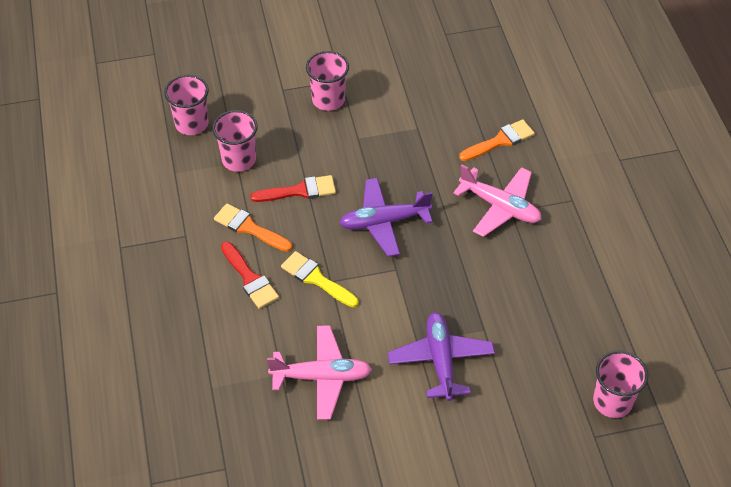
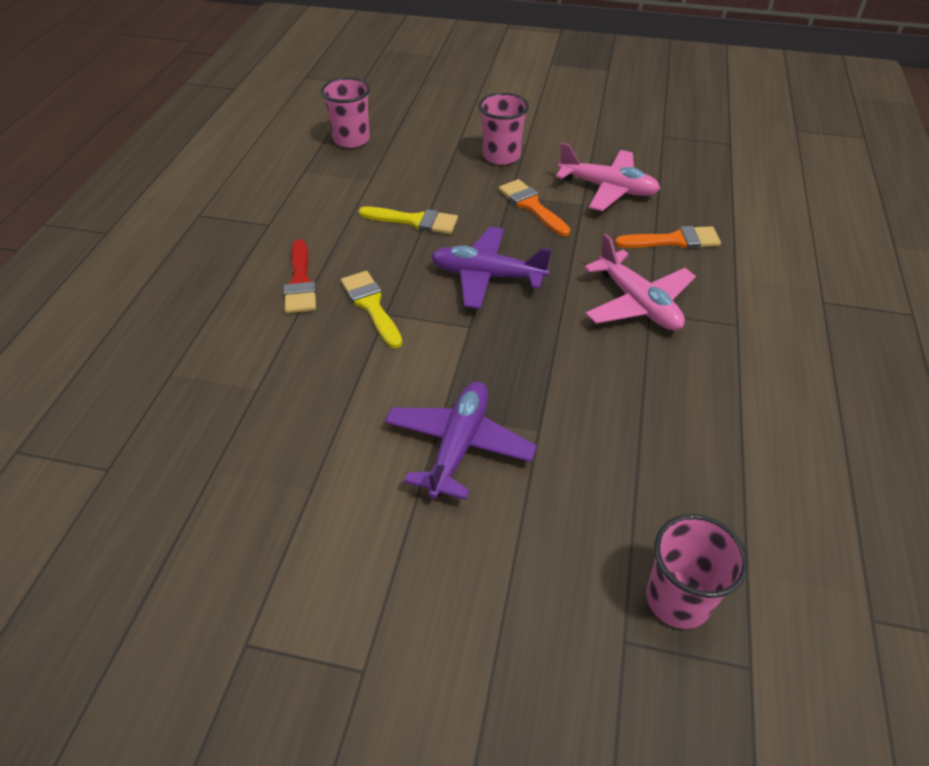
camera: 25 degrees right, 5 degrees down
pink cup [212,110,258,172] -> none
orange brush [214,203,292,252] -> orange brush moved to [499,179,570,236]
red brush [250,175,336,202] -> yellow brush [359,206,458,234]
pink plane [267,325,372,420] -> pink plane moved to [556,143,660,211]

